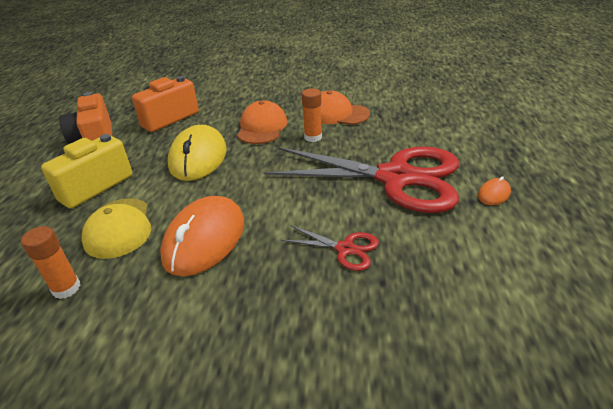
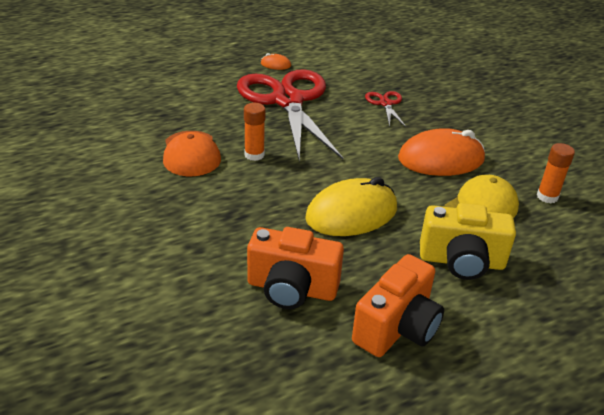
camera: 125 degrees left, 0 degrees up
orange cap [237,100,287,144] -> none

